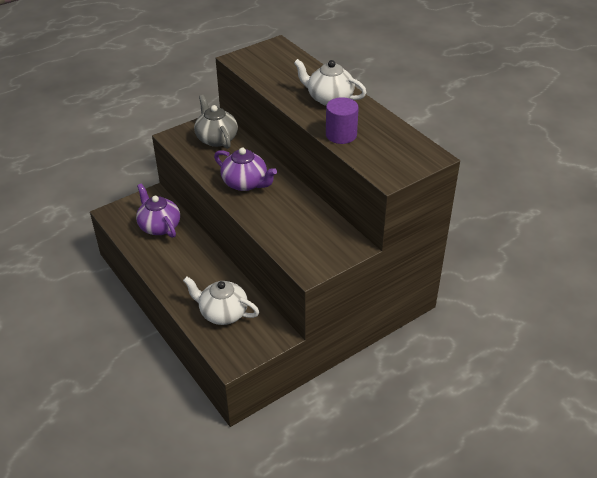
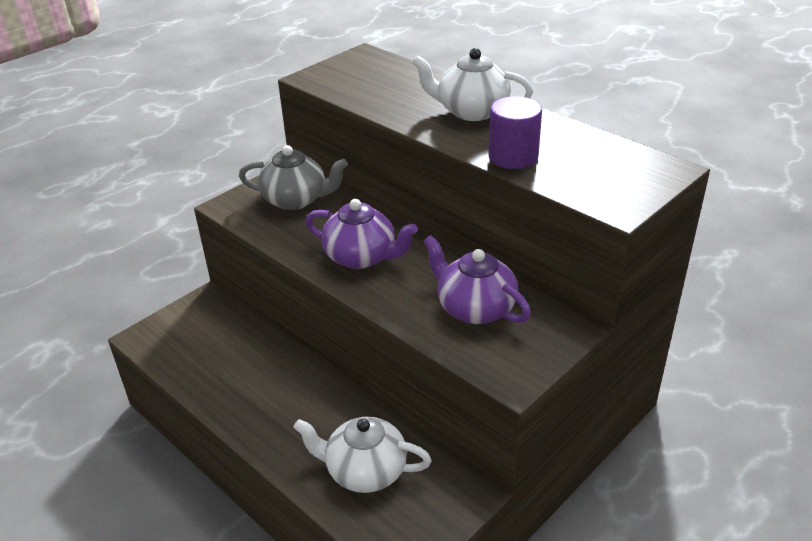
camera: 10 degrees left, 5 degrees down
purple teapot [136,183,180,238] -> purple teapot moved to [424,235,531,324]
grey teapot [194,95,238,149] -> grey teapot turned 135 degrees clockwise [239,145,348,210]

